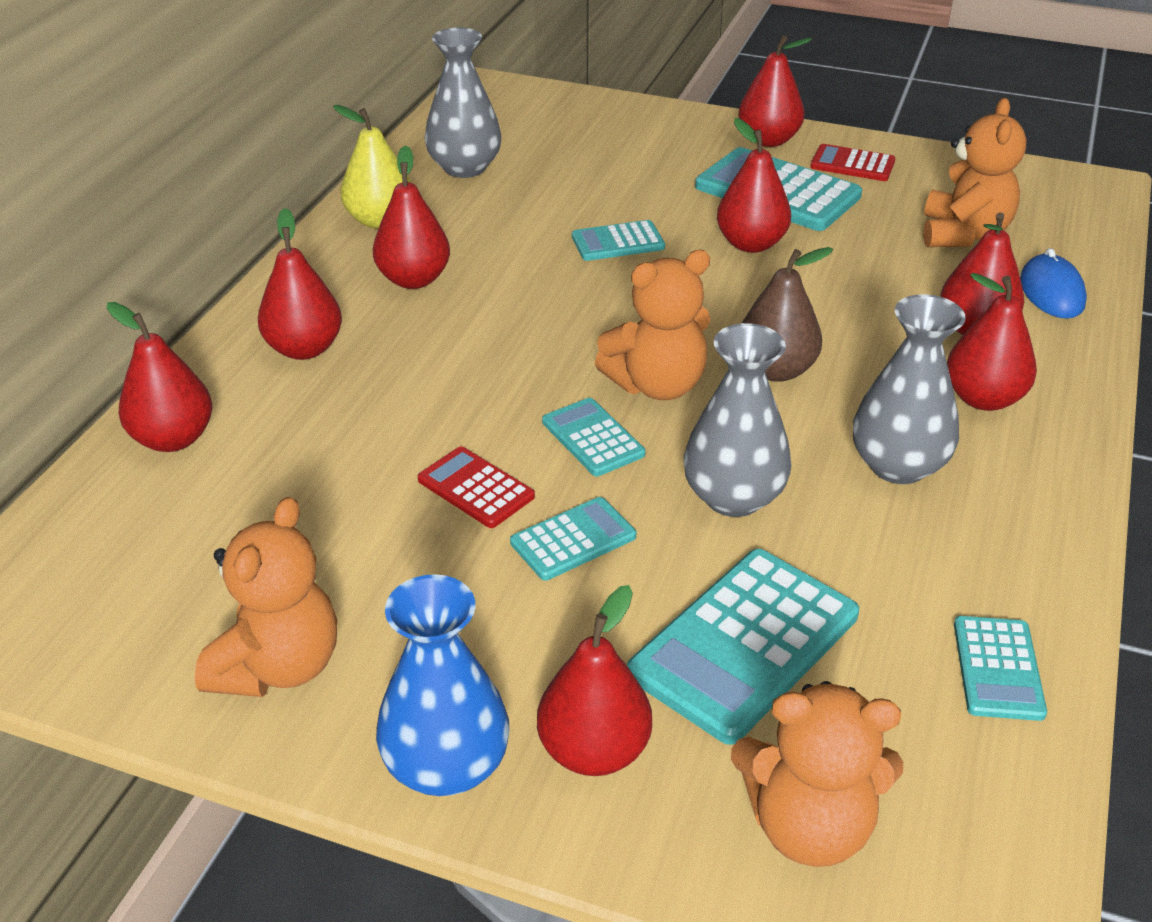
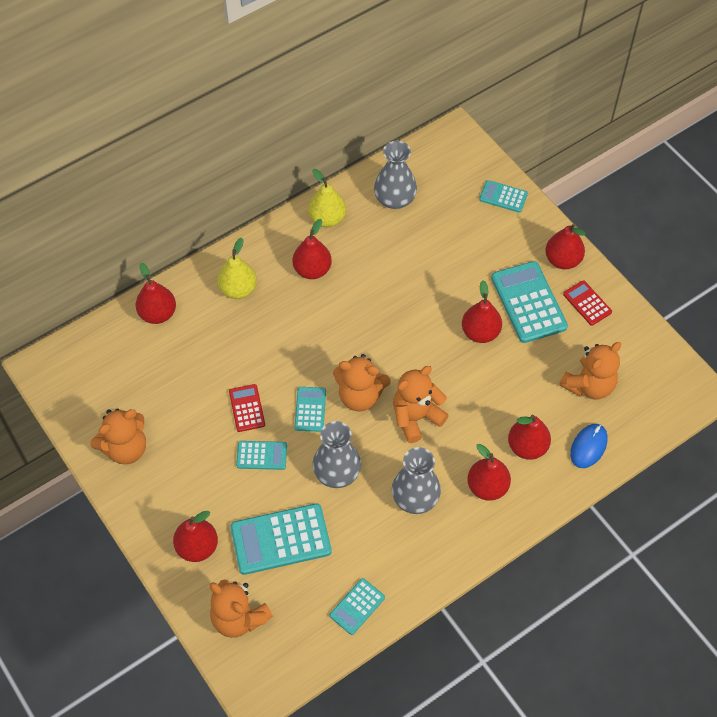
camera: 35 degrees right, 20 degrees up
red pear [258,208,342,360] -> yellow pear [217,238,257,299]
blue vase [376,574,510,796] -> none
turquoise calculator [572,220,665,261] -> turquoise calculator moved to [479,180,528,213]
brown pear [742,247,833,382] -> orange teddy bear [393,366,449,443]

